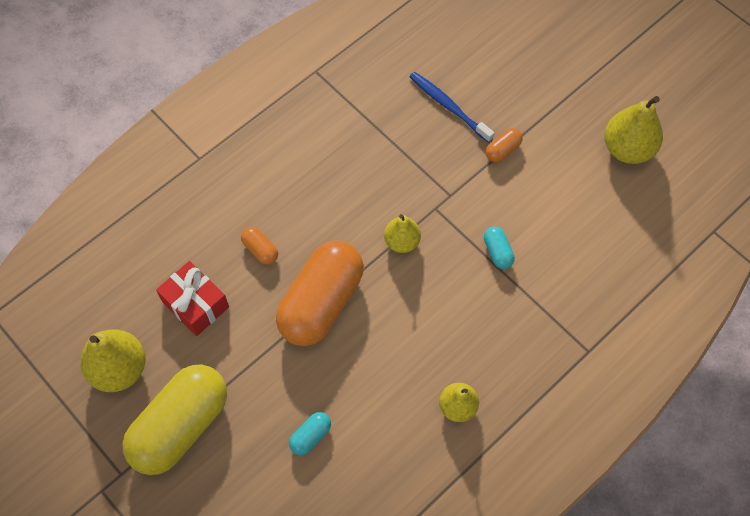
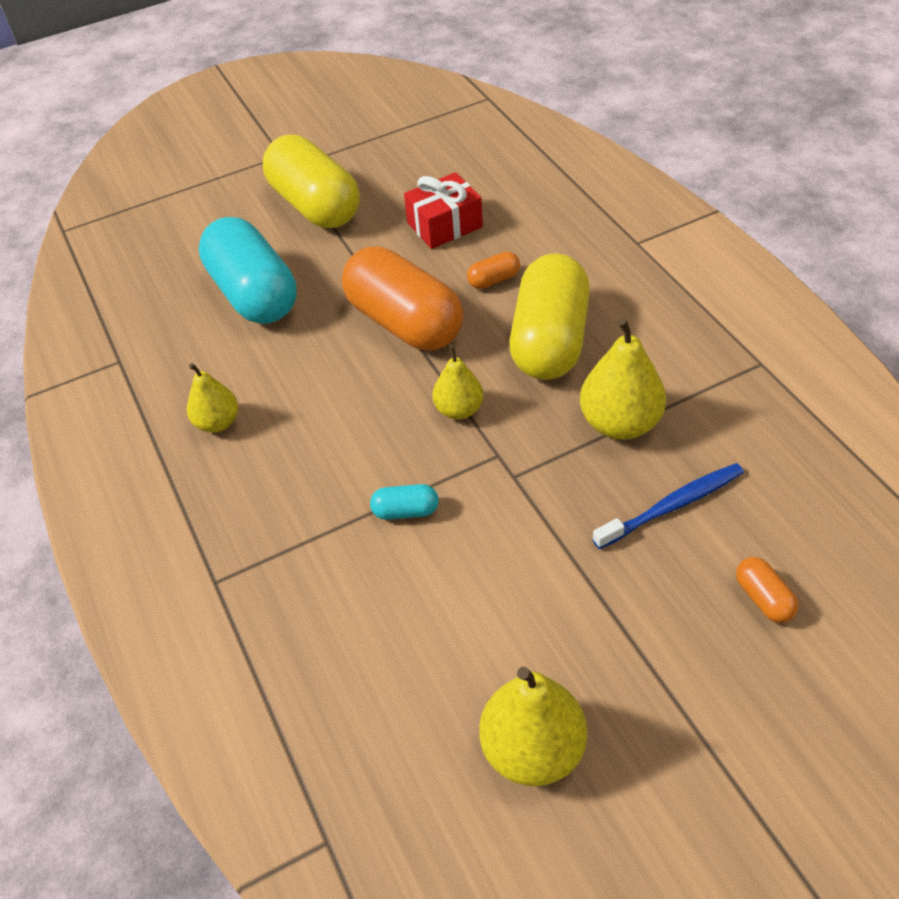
camera: 110 degrees right, 15 degrees down
yellow pear [80,329,146,392] -> yellow pear moved to [580,318,666,440]
turquoise capsule [289,412,331,455] -> turquoise capsule [199,217,297,324], size x2.46
orange capsule [486,128,523,162] -> orange capsule moved to [736,557,799,623]
none -> yellow capsule [509,253,590,380]

